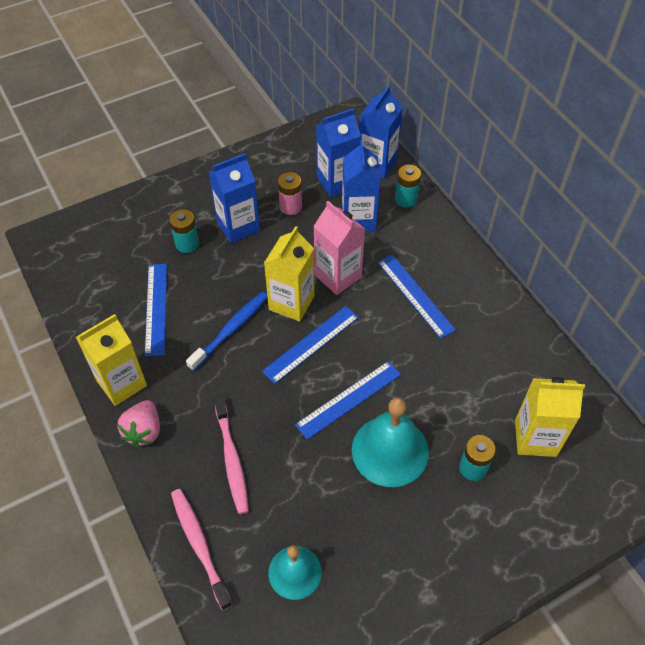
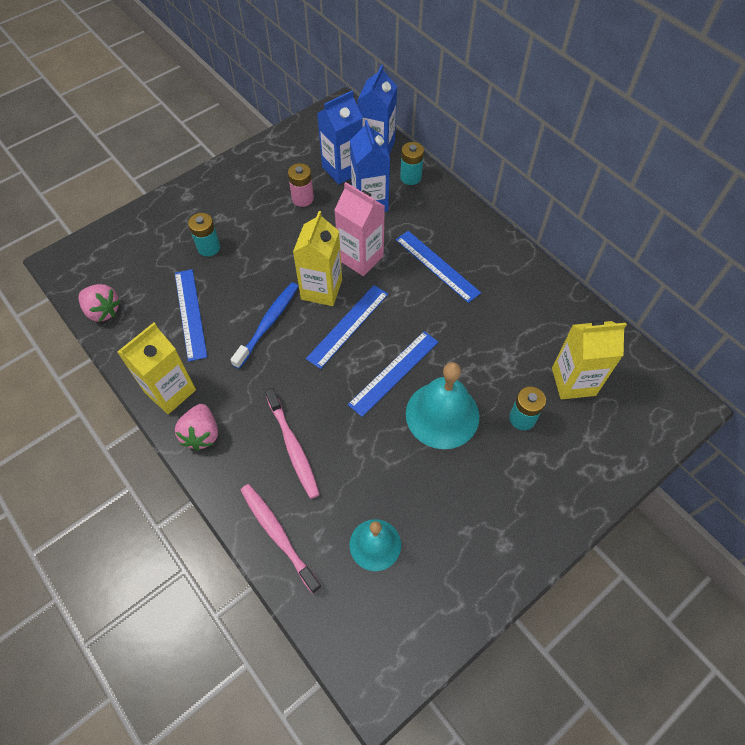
camera: 10 degrees left, 5 degrees up
blue carton [208,153,260,243] -> none
none -> pink strawberry [78,284,121,322]

